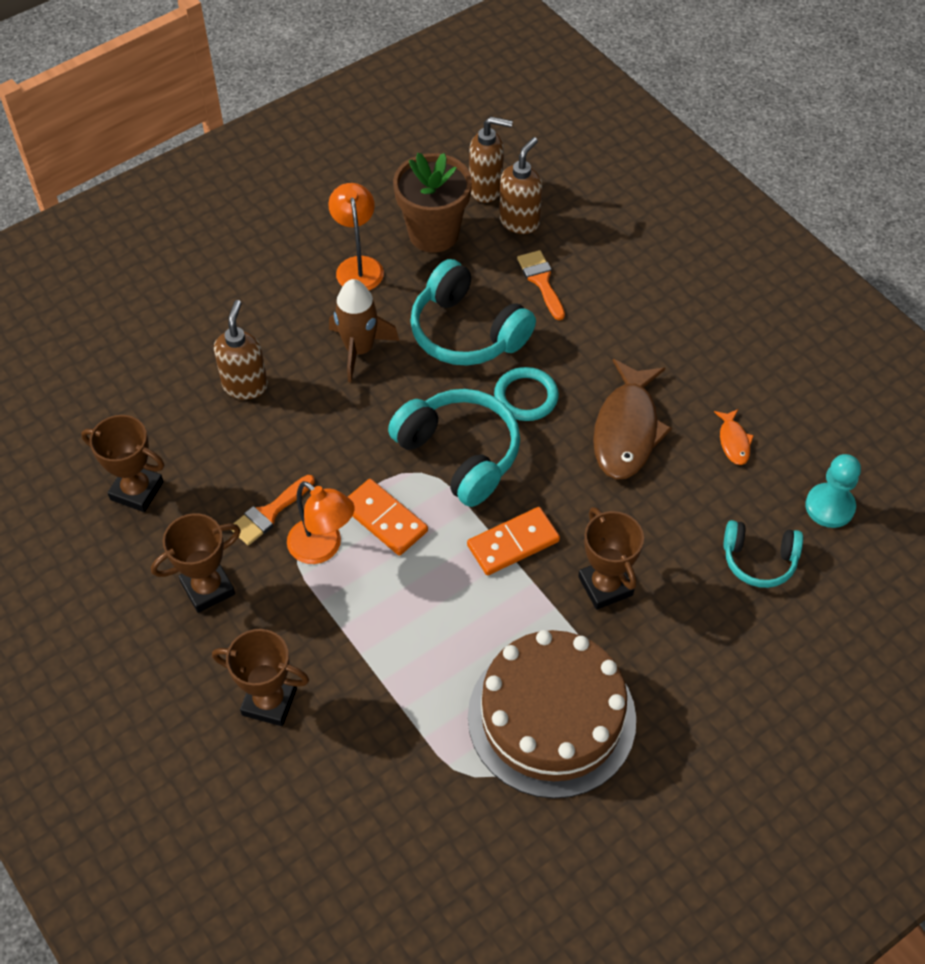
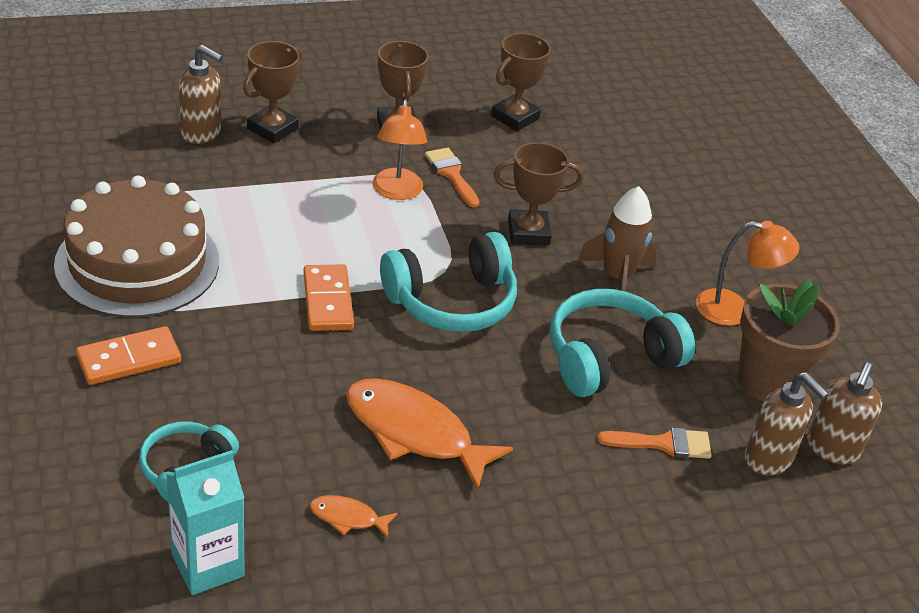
camera: 105 degrees right, 15 degrees down
brown soap dispenser [214,300,268,400] -> brown soap dispenser moved to [179,45,223,144]
orange lamp [287,481,355,564] -> orange lamp turned 60 degrees counterclockwise [373,99,427,200]
orange domino [348,479,428,556] -> orange domino moved to [76,326,181,385]
turquoise ring [494,367,559,421] -> none
brown trophy [578,507,644,610] -> brown trophy moved to [493,142,583,246]
brown fish [593,359,672,480] -> orange fish [346,378,513,491]
turquoise pawn [806,454,861,528] -> turquoise carton [166,450,244,595]

